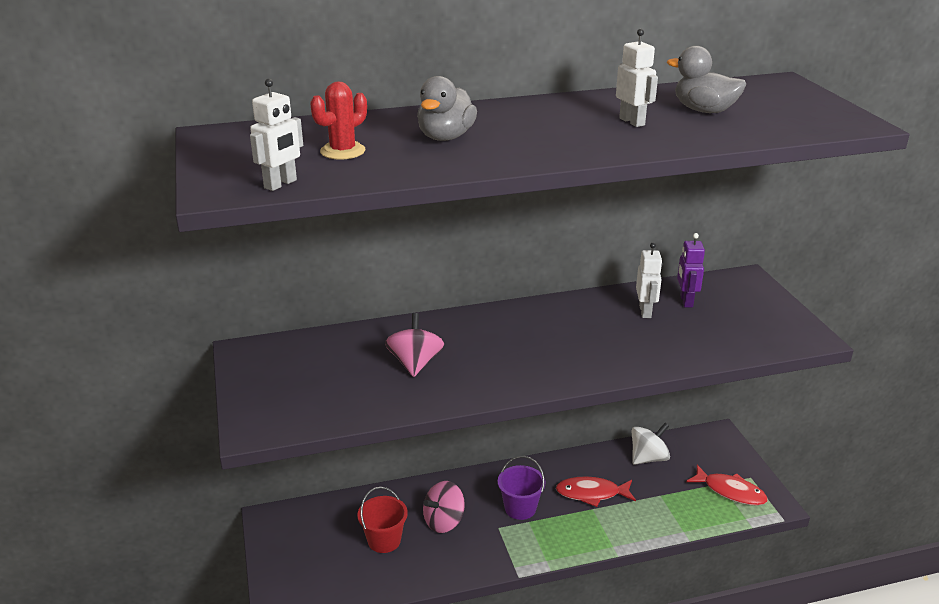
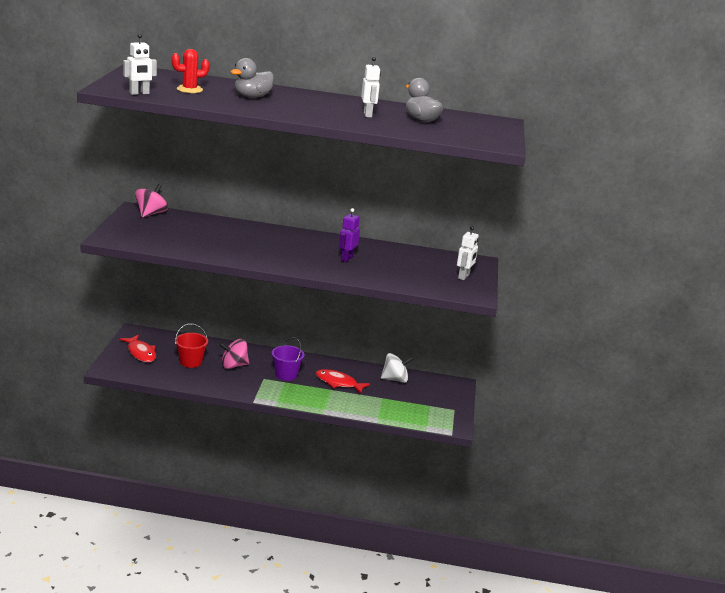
camera: 20 degrees right, 5 degrees down
pink spinning top [385,313,444,377] -> pink spinning top moved to [135,184,168,217]
white robot [636,243,662,318] -> white robot moved to [457,226,479,280]
purple robot [677,233,705,307] -> purple robot moved to [339,208,360,262]
red fish [686,465,768,506] -> red fish moved to [120,335,156,362]

